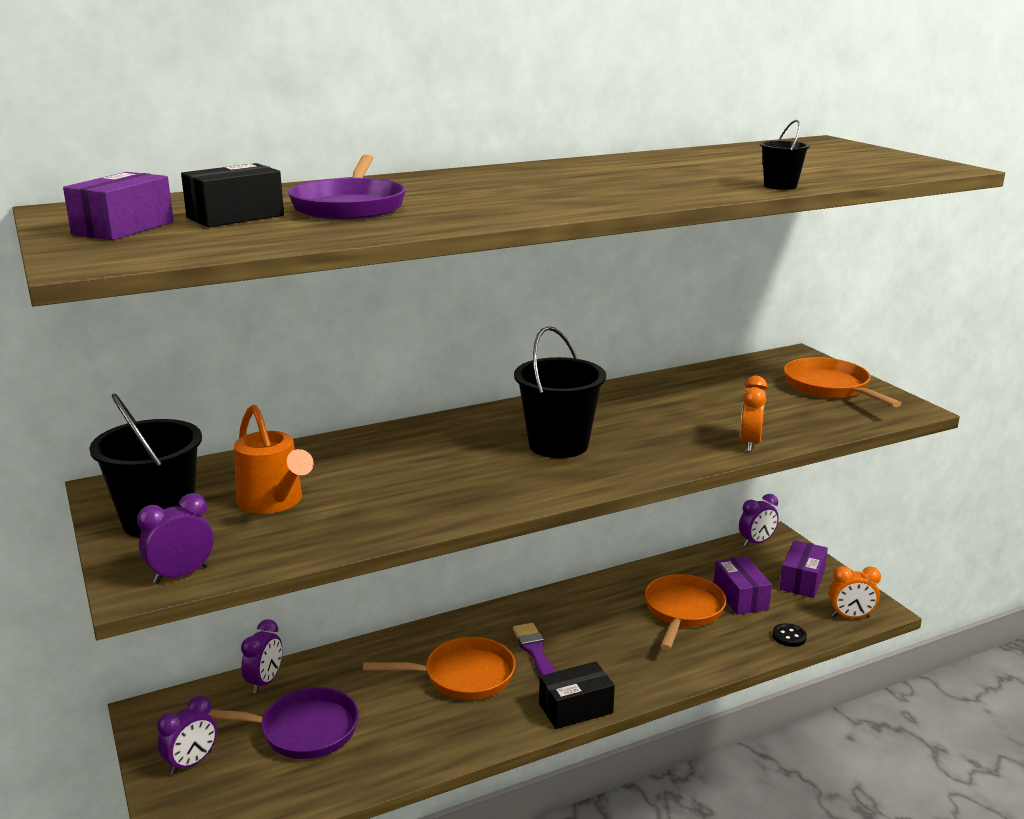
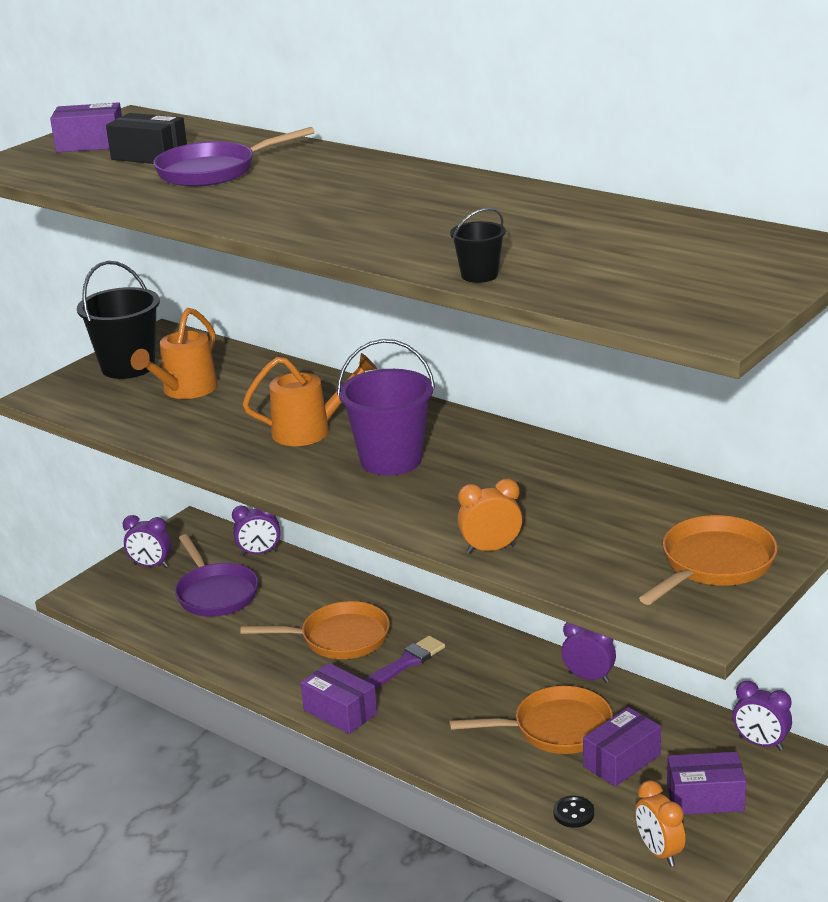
camera: 65 degrees right, 5 degrees up
purple clock [137,493,214,584] -> purple clock moved to [561,622,616,683]
orange pan [363,637,516,700] -> orange pan turned 60 degrees counterclockwise [241,601,390,659]
black bucket [514,326,606,458] -> purple bucket [337,339,435,476]
black box [539,661,615,729] -> purple box [301,663,377,734]
none -> orange watering can [242,353,377,446]

